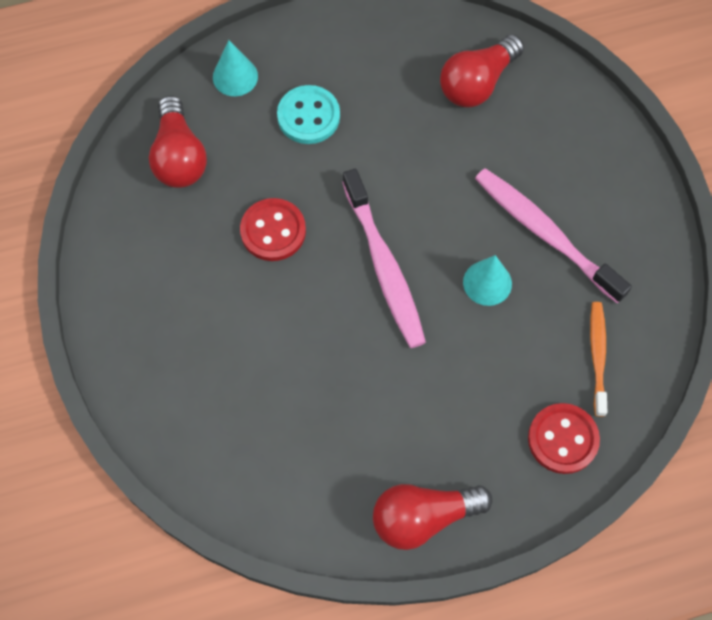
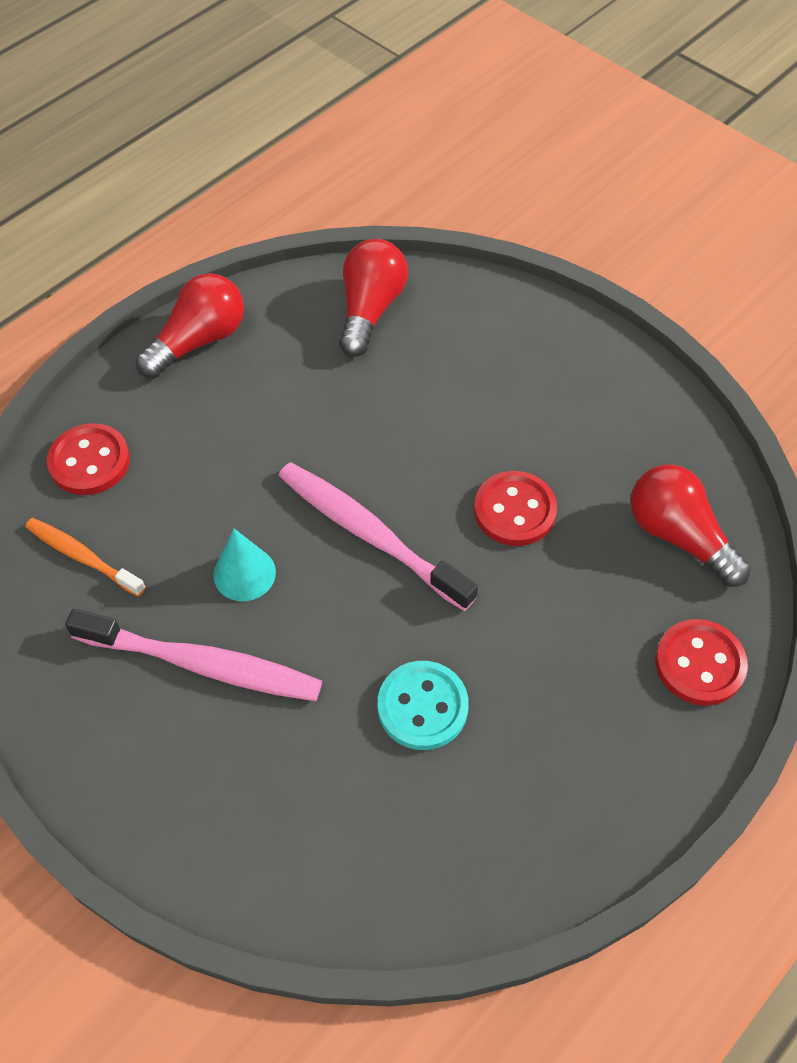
camera: 150 degrees right, 10 degrees down
turquoise cone [213,40,258,96] -> red button [655,619,748,706]
turquoise button [277,85,340,144] -> turquoise button moved to [378,661,469,750]
red light bulb [440,34,524,108] -> red light bulb moved to [339,239,408,357]
orange toothbrush [590,302,607,417] -> orange toothbrush turned 150 degrees clockwise [25,518,146,597]

